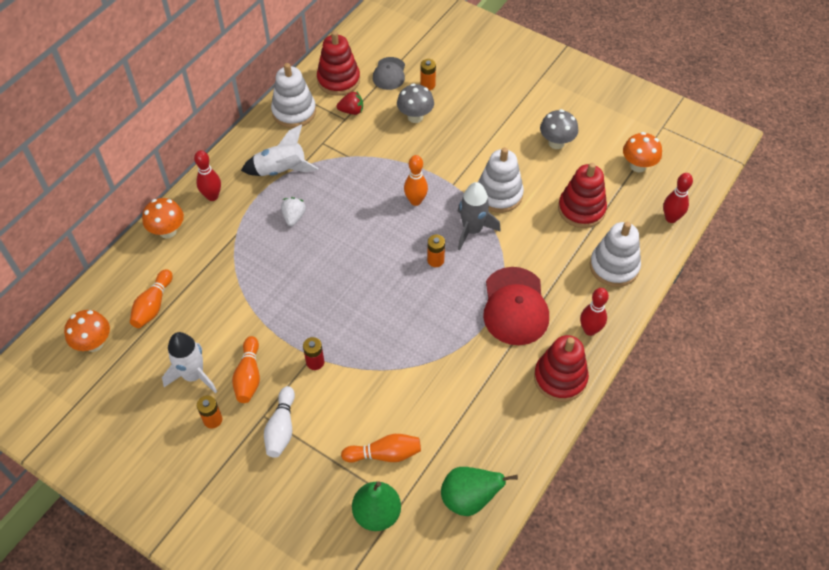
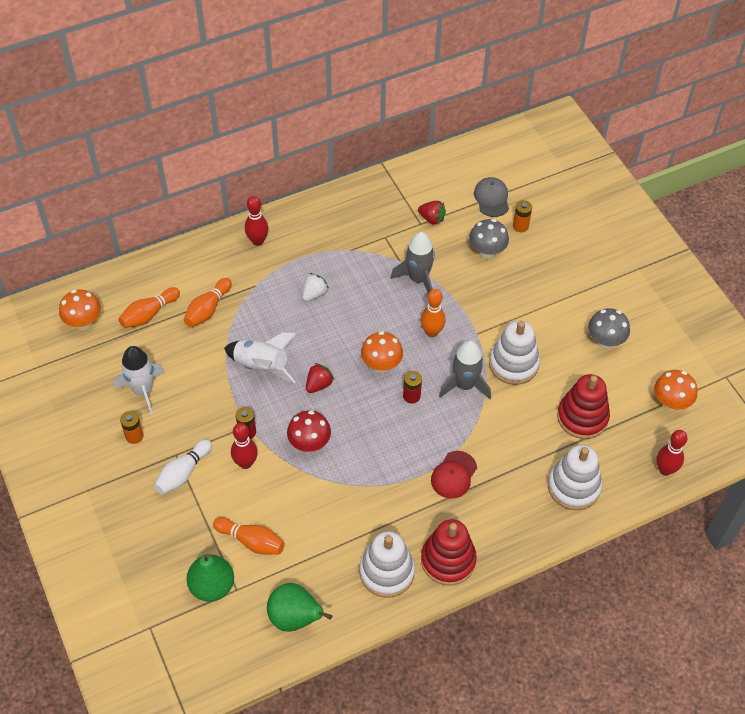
camera: 30 degrees right, 0 degrees up
orange mushroom [142,198,184,239] -> orange mushroom moved to [361,331,403,373]
orange bowling pin [232,336,260,403] -> orange bowling pin moved to [184,278,232,327]
white rocket [241,125,318,176] -> white rocket moved to [224,332,296,384]
white stacking toy [271,63,316,128] -> white stacking toy moved to [359,531,415,598]
red stacking toy [317,31,360,96] -> none
grey cap [373,57,405,90] -> grey cap turned 135 degrees clockwise [474,177,509,217]
orange battery [427,235,445,267] -> red battery [403,371,422,404]
red cap [483,267,549,345] -> red cap [431,451,477,499], size x0.58
red bowling pin [580,288,609,336] -> red bowling pin moved to [231,423,258,469]
none -> red mushroom [287,410,331,452]
none -> red strawberry [306,363,334,393]
none -> grey rocket [391,232,435,293]

